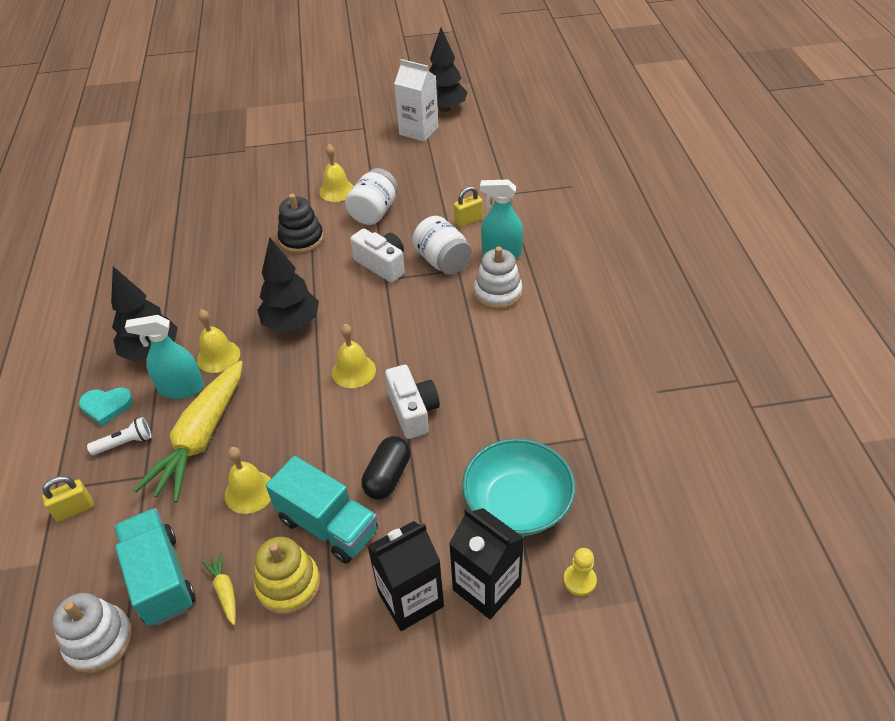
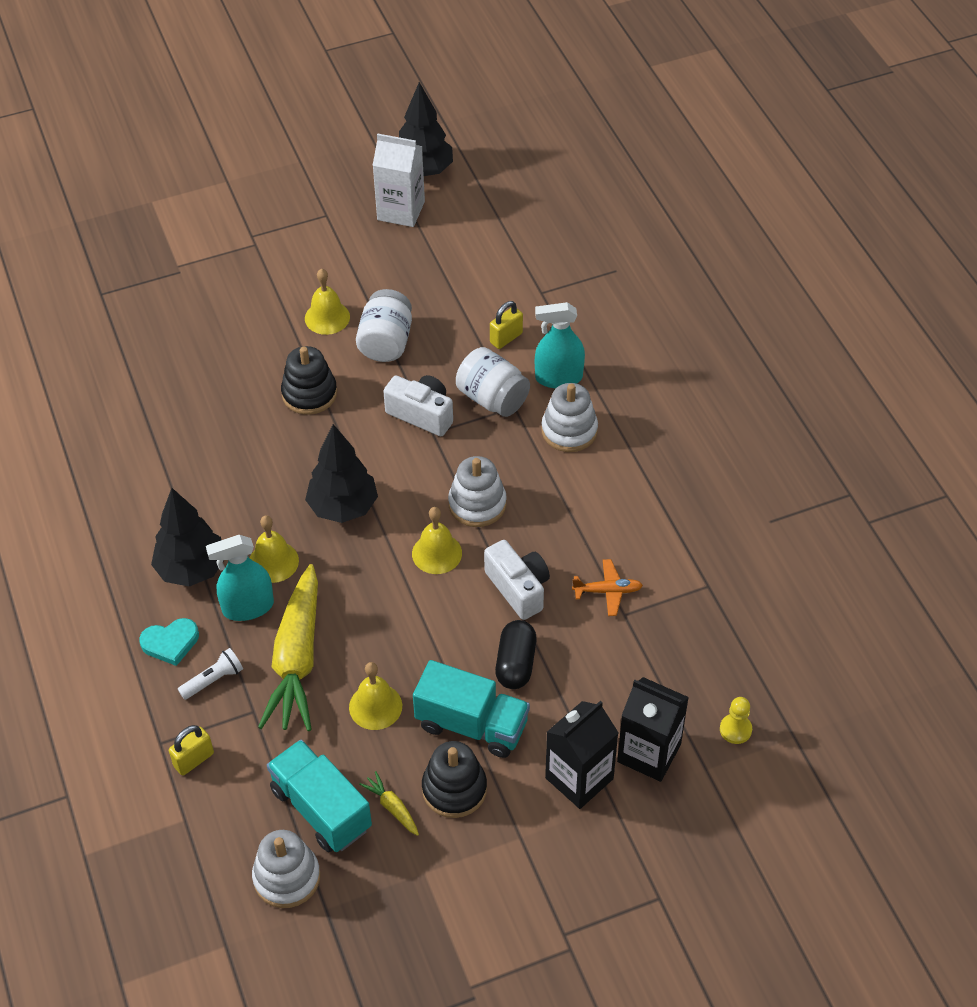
camera: 15 degrees left, 5 degrees up
yellow stacking toy [254,537,321,615] -> black stacking toy [422,741,487,818]
turquoise bowl [462,438,575,536] -> none
none -> white stacking toy [448,456,507,527]
none -> orange plane [572,559,643,616]

